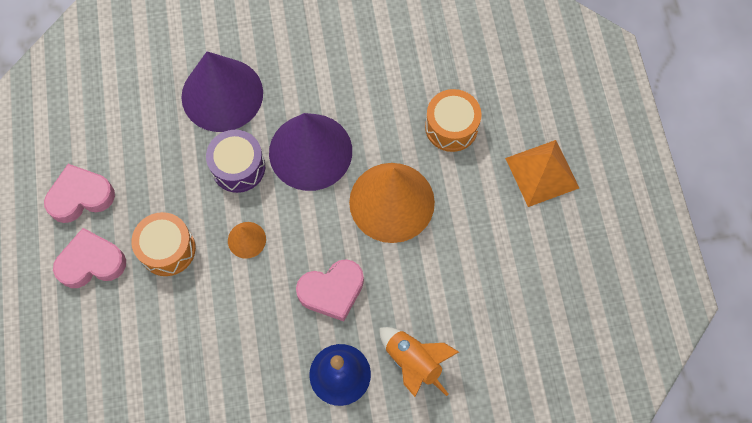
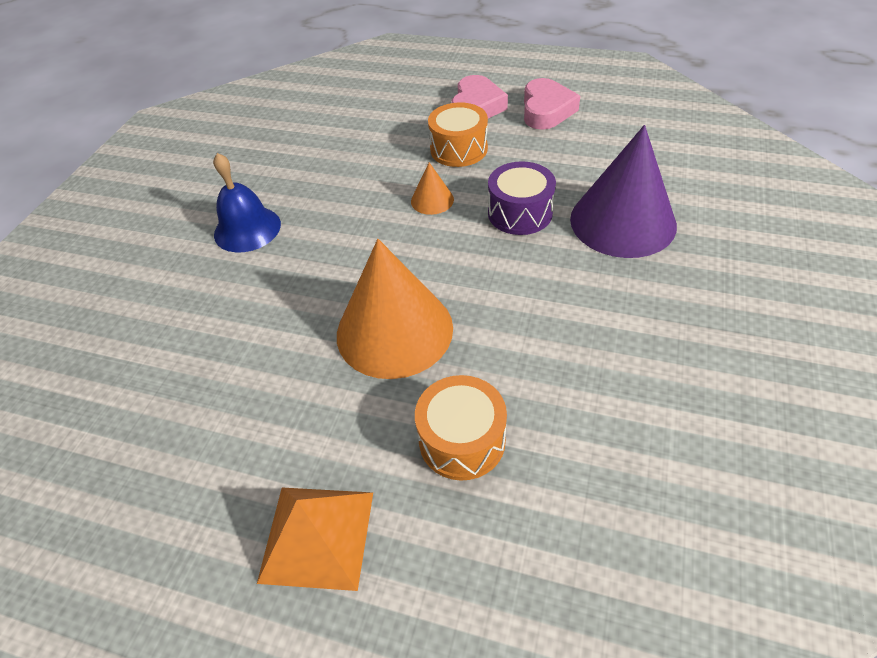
camera: 120 degrees right, 20 degrees down
purple cone [269,113,352,191] -> none
pink heart [296,259,364,322] -> none
orange rocket [379,327,459,397] -> none

